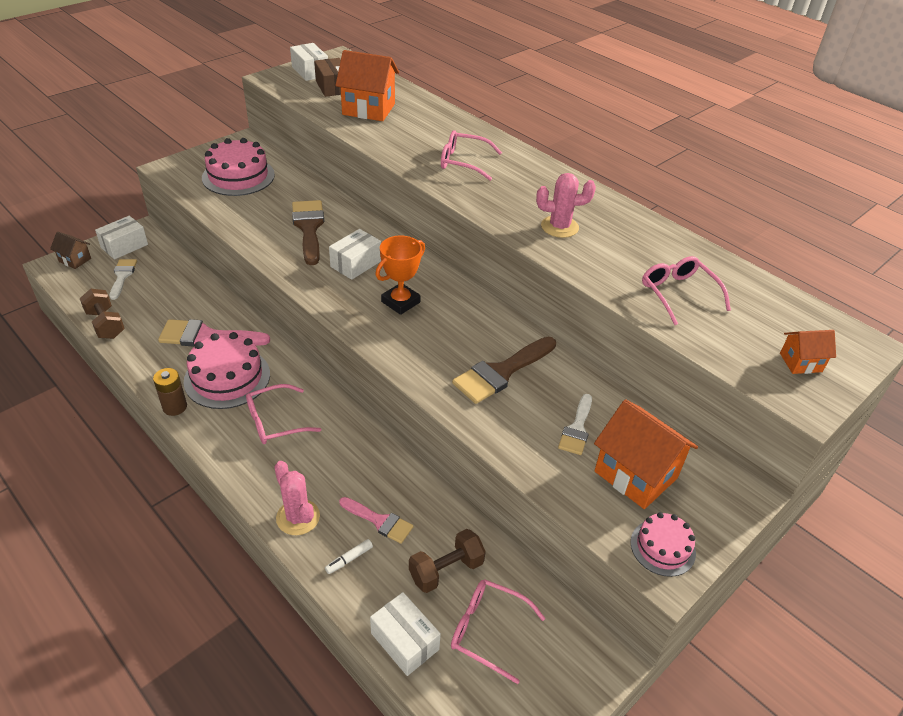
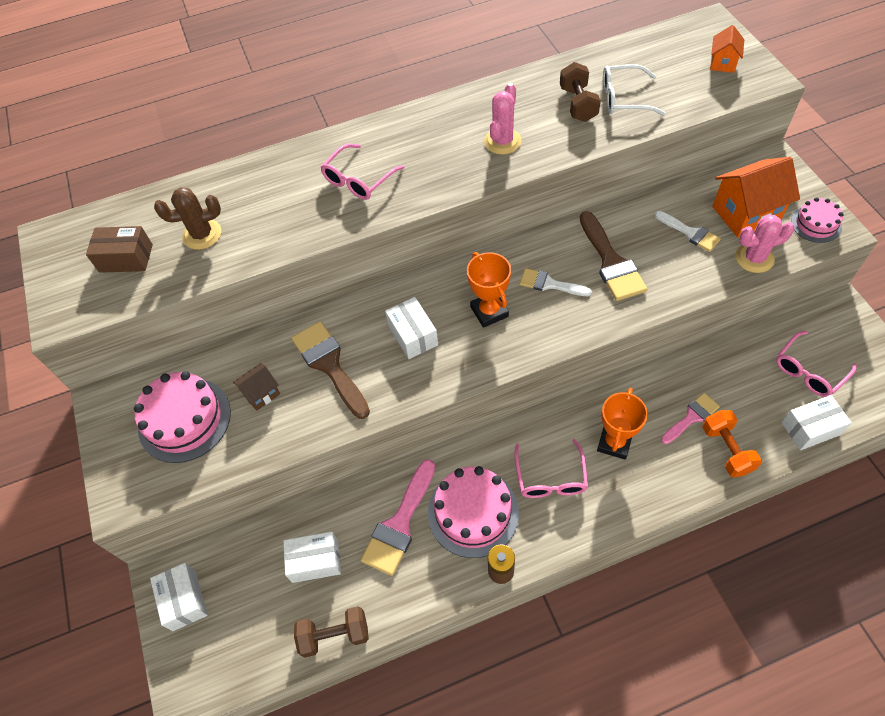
camera: 60 degrees left, 15 degrees up
brown house [50,231,91,269] -> brown house moved to [233,363,280,411]
white brush [110,259,137,300] -> white brush moved to [520,268,592,296]
pink cactus [274,461,320,535] -> pink cactus moved to [735,215,795,273]
white box [290,43,328,81] -> white box moved to [283,531,341,583]
brown brush [292,200,324,265] -> brown brush turned 45 degrees clockwise [292,321,370,419]
white marker [325,539,373,574] -> orange dumbbell [702,410,762,477]
orange house [336,50,399,121] -> brown cactus [154,187,221,250]
brown dumbbell [409,529,486,593] -> brown dumbbell moved to [560,62,601,122]
pink glasses [642,256,731,325] -> white glasses [603,64,666,115]
none -> orange trophy [597,388,648,460]

